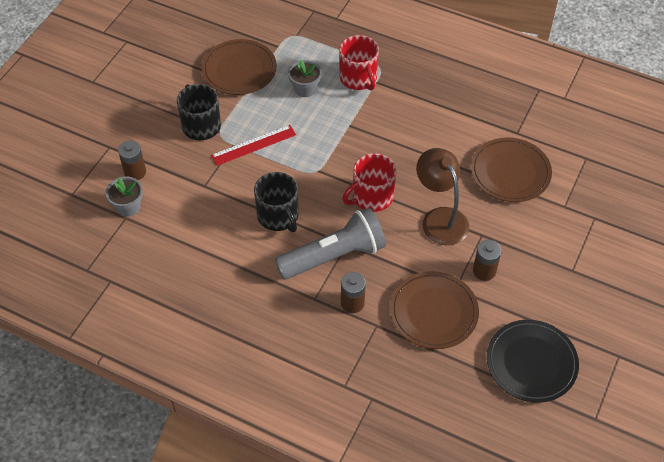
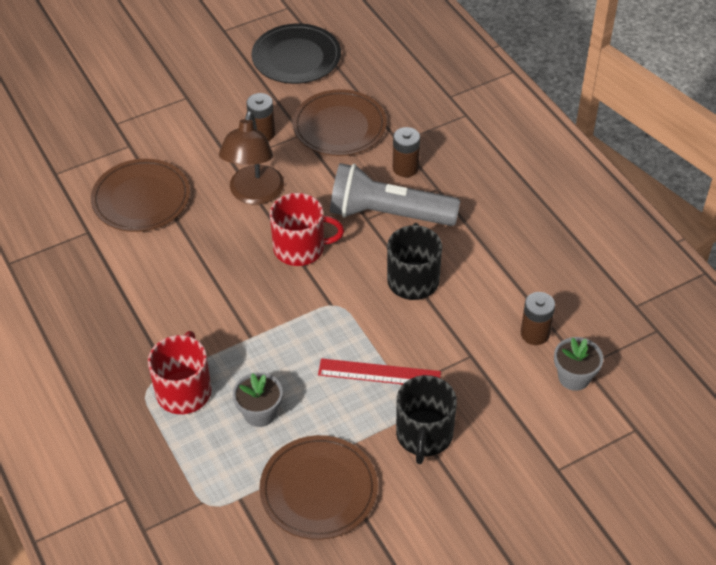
camera: 145 degrees left, 5 degrees down
brown battery [118,141,146,180] -> brown battery moved to [521,292,555,345]

